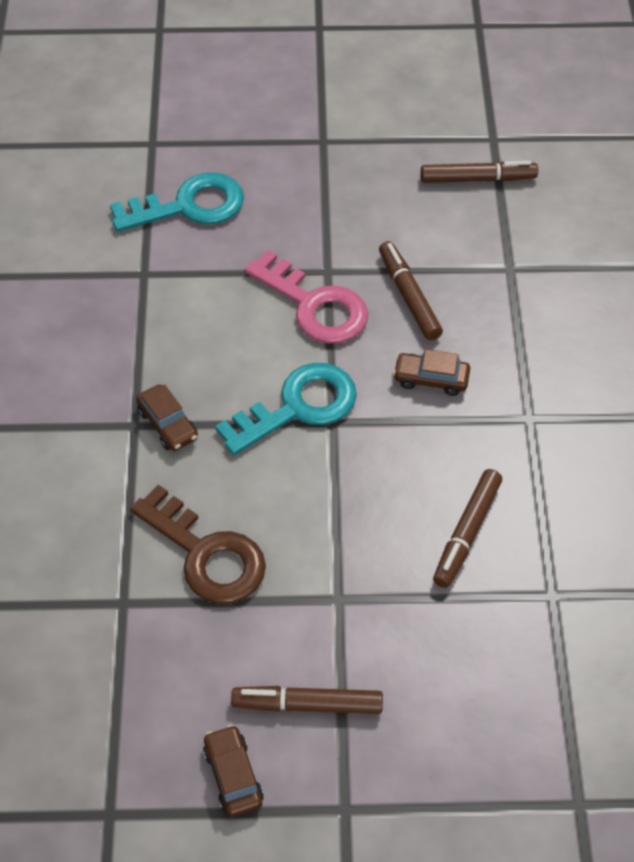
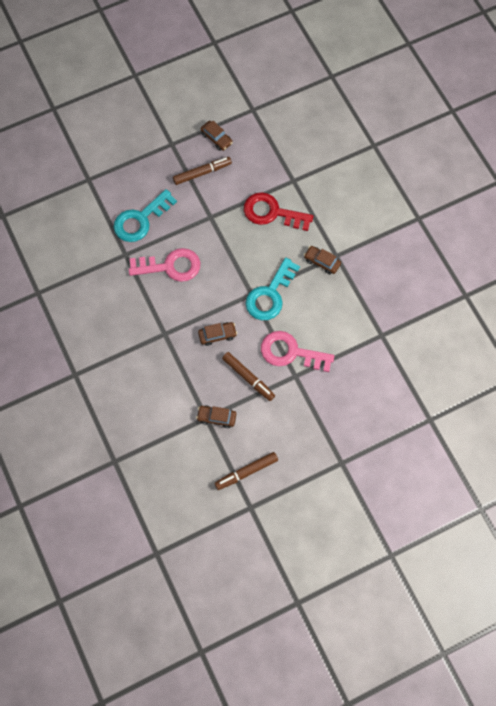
camera: 155 degrees right, 15 degrees up
turquoise key [110,172,244,232] -> turquoise key moved to [113,189,177,242]
brown key [130,485,266,604] -> red key [244,192,313,231]
brown marker [433,469,502,588] -> pink key [129,248,200,282]
none -> brown car [196,405,236,428]

